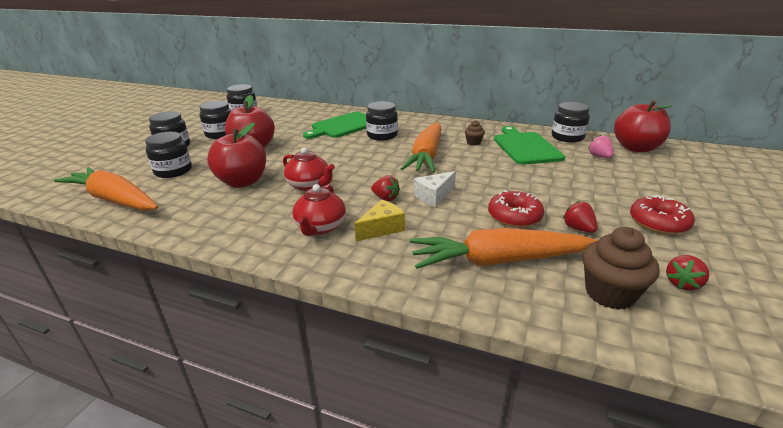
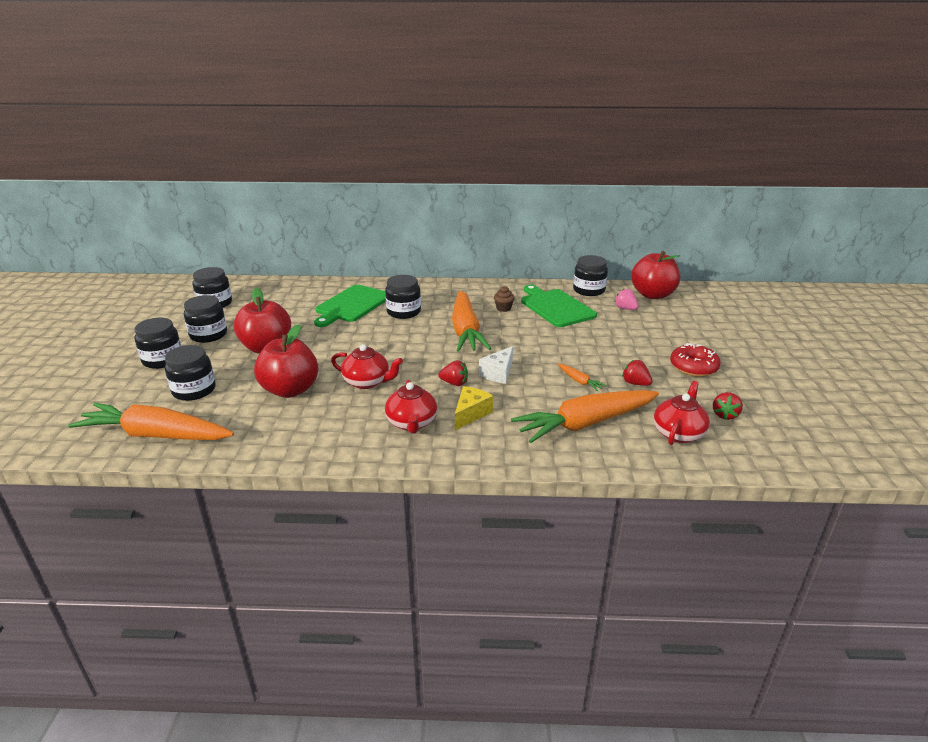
camera: 20 degrees left, 0 degrees up
red donut [488,190,544,228] -> orange carrot [558,364,607,391]
brown cupcake [583,227,660,310] -> red teapot [654,381,710,445]

